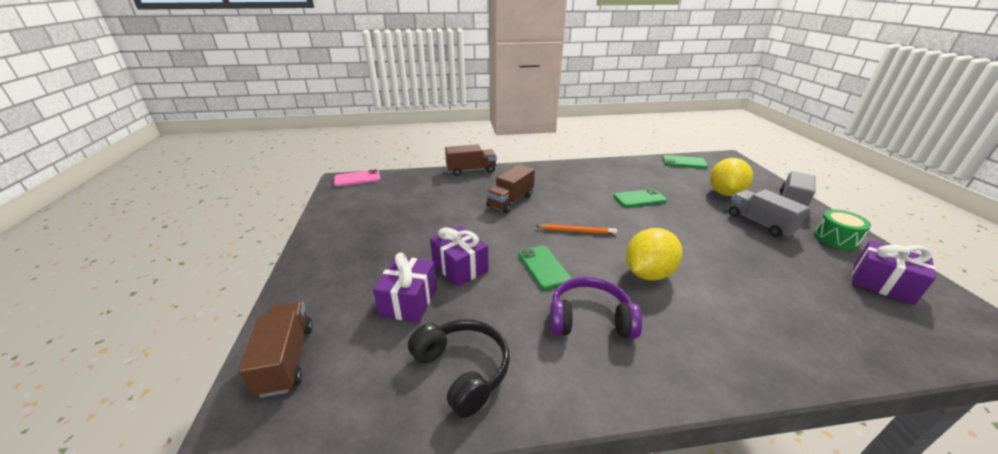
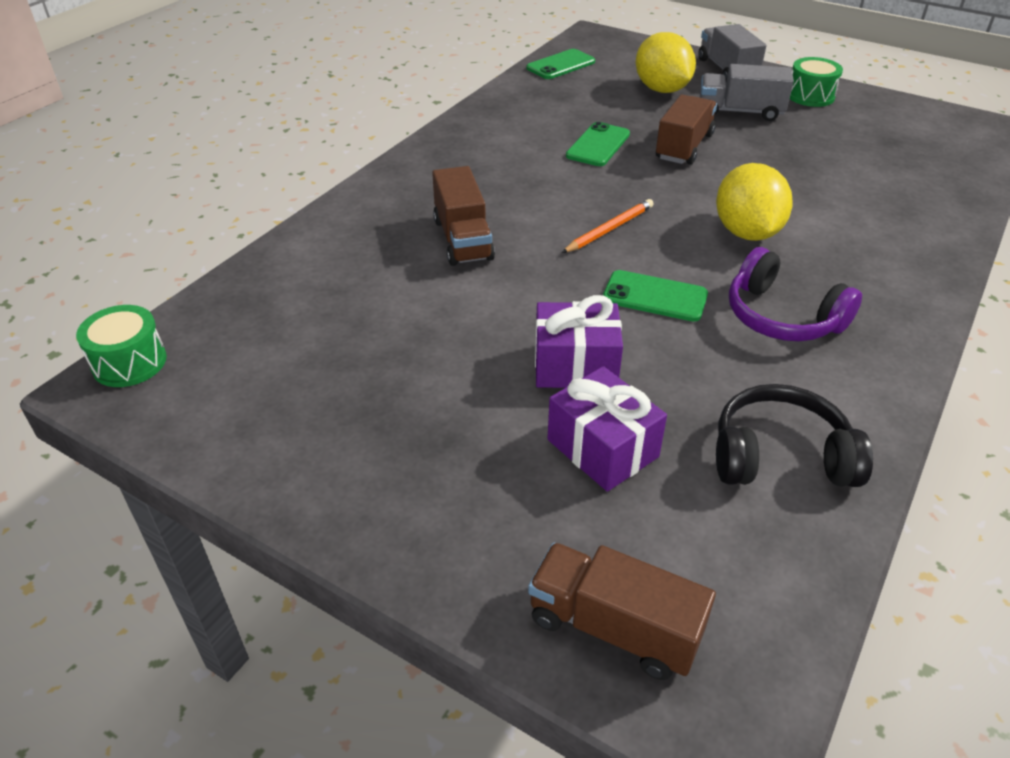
camera: 50 degrees left, 10 degrees up
pink phone [334,169,380,187] -> green drum [76,305,167,387]
brown truck [445,144,497,176] -> brown truck moved to [656,95,717,165]
purple headphones [550,277,642,339] -> purple headphones turned 90 degrees counterclockwise [729,247,862,341]
purple gift [852,240,936,305] -> none

